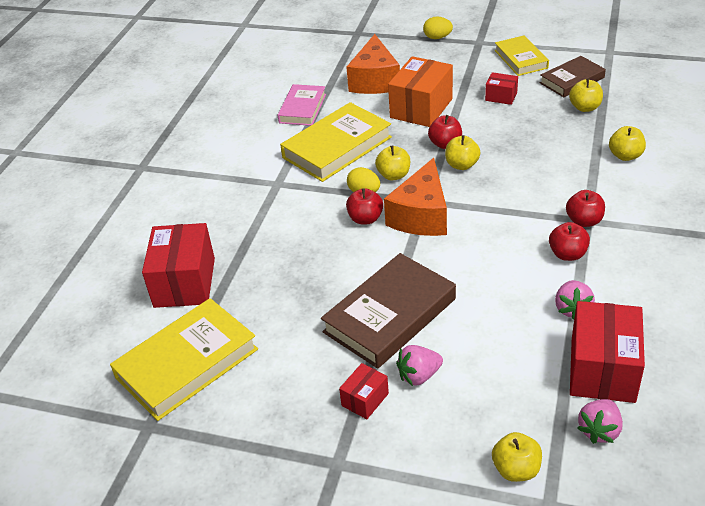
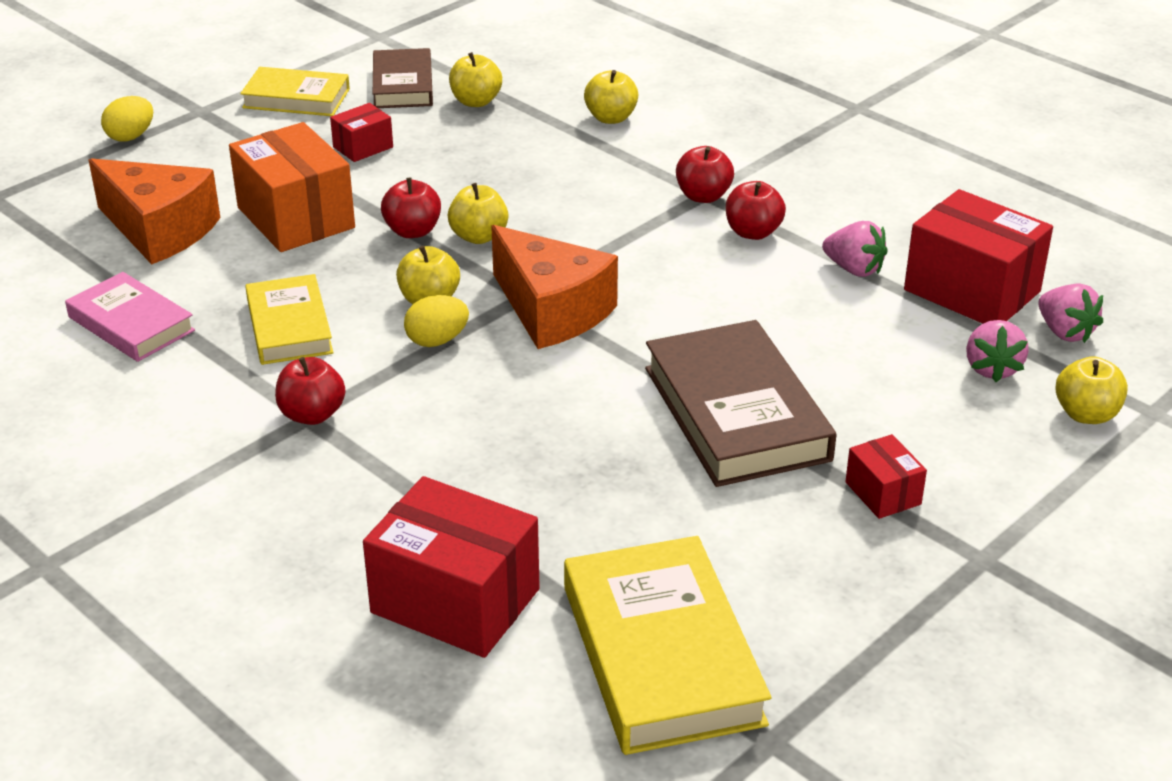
camera: 65 degrees left, 5 degrees down
yellow book [280,102,392,182] -> yellow book [245,274,334,365], size x0.62
red apple [346,188,383,225] -> red apple moved to [275,357,345,425]
pink strawberry [396,345,443,386] -> pink strawberry moved to [966,320,1029,382]

